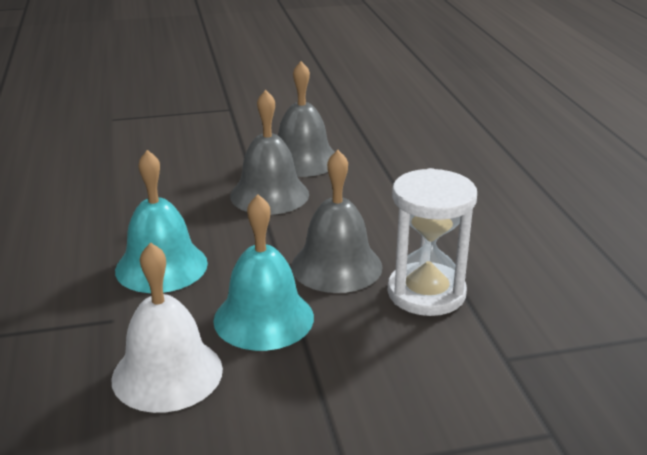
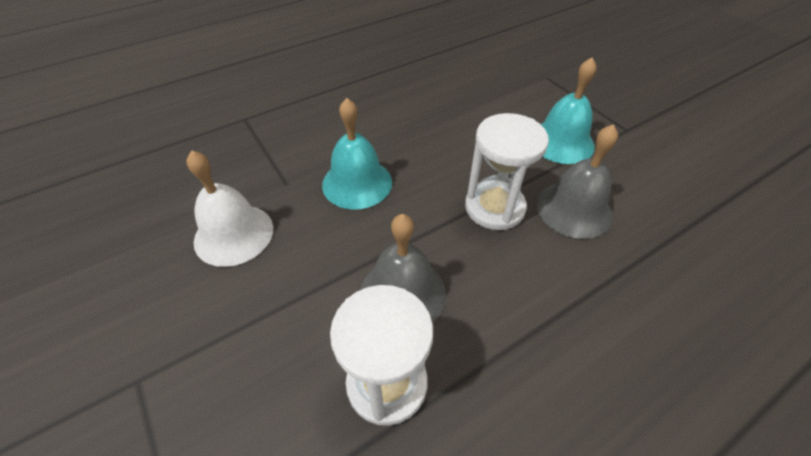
camera: 70 degrees right, 20 degrees up
turquoise bell [213,194,314,351] -> turquoise bell moved to [541,58,597,164]
grey bell [230,90,309,215] -> white hourglass [465,113,549,230]

